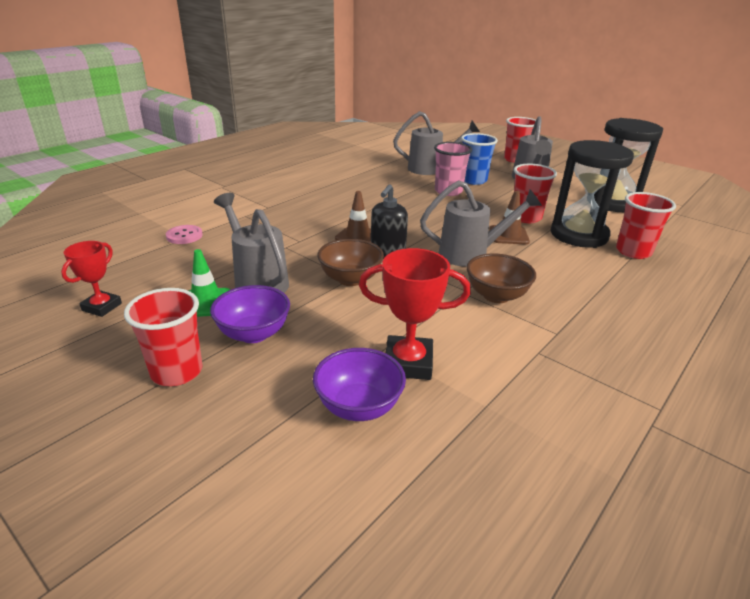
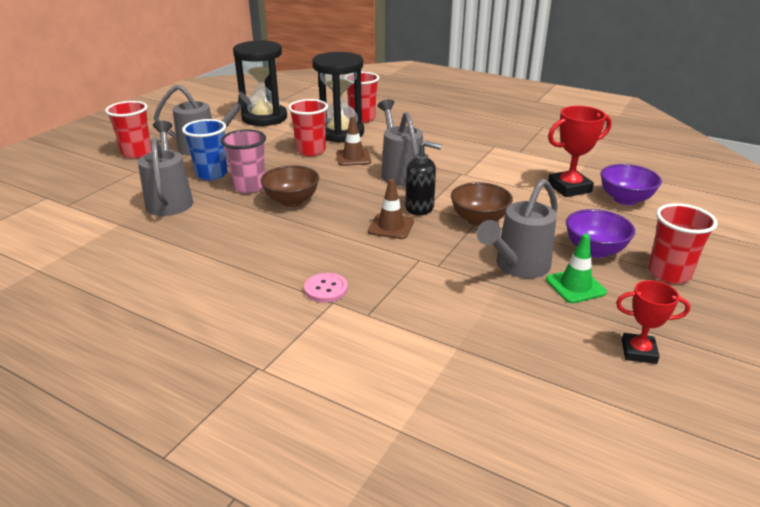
camera: 100 degrees left, 0 degrees up
pink button [166,225,203,244] -> pink button moved to [304,273,348,303]
red trophy [359,248,471,380] -> red trophy turned 75 degrees clockwise [548,106,612,197]
brown bowl [467,253,536,303] -> brown bowl moved to [261,165,319,207]

